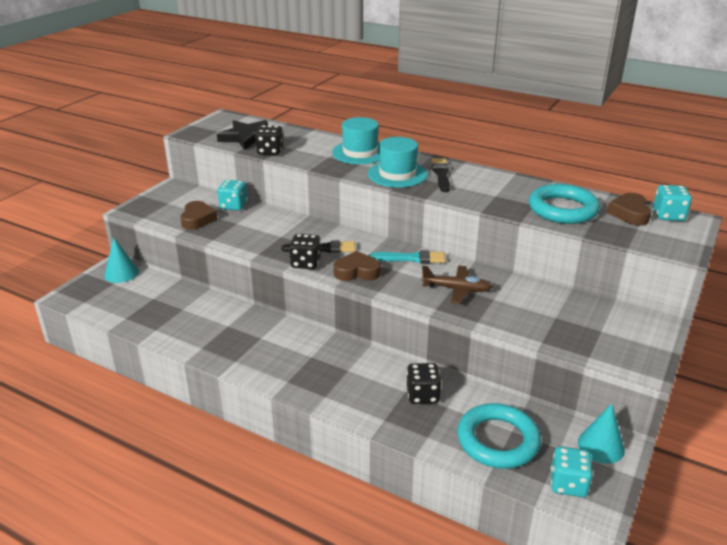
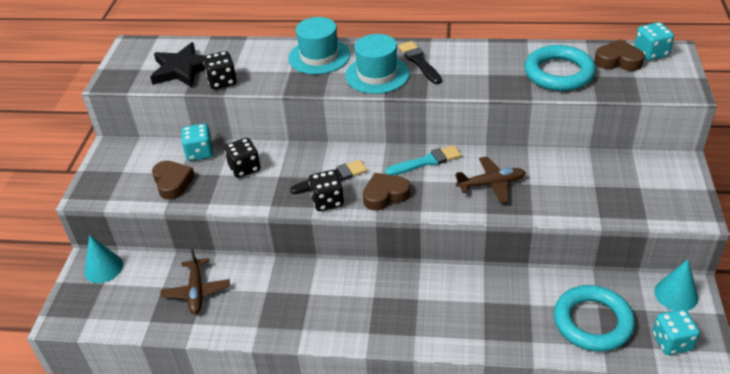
camera: 20 degrees left, 10 degrees up
black dice [407,363,441,404] -> black dice moved to [224,138,261,178]
brown heart [607,193,651,226] -> brown heart turned 120 degrees clockwise [594,39,645,71]
none -> brown plane [160,249,230,314]

